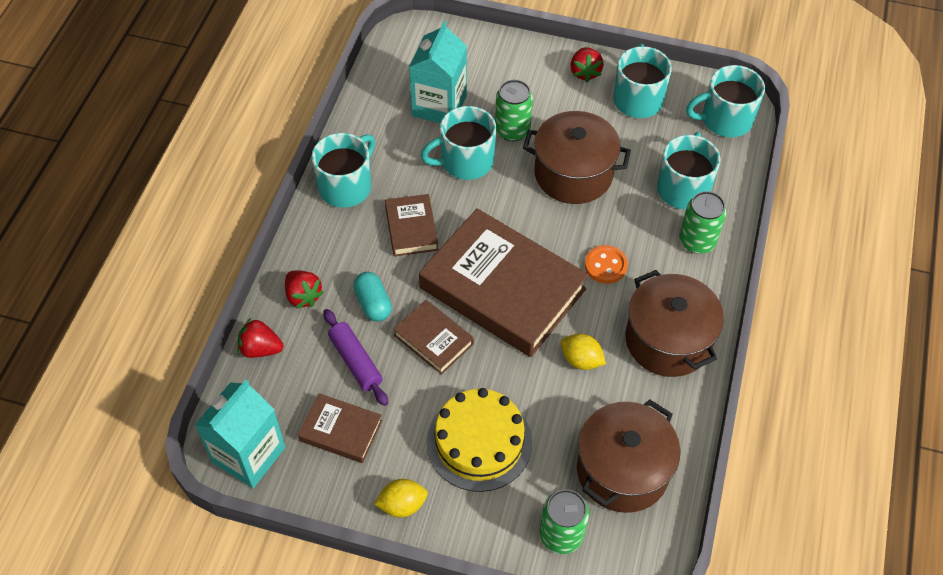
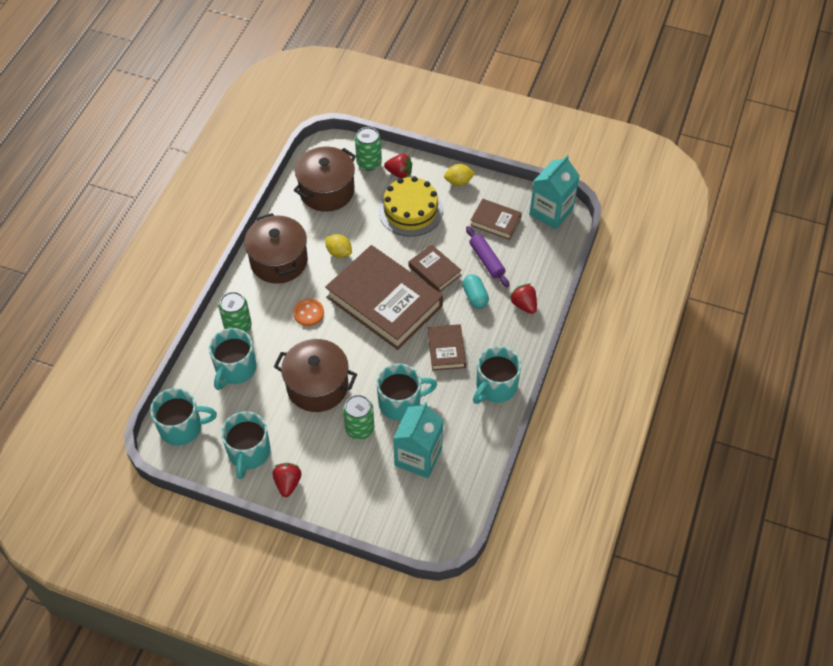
camera: 175 degrees left, 0 degrees up
red strawberry [237,318,284,358] -> red strawberry moved to [384,154,412,178]

